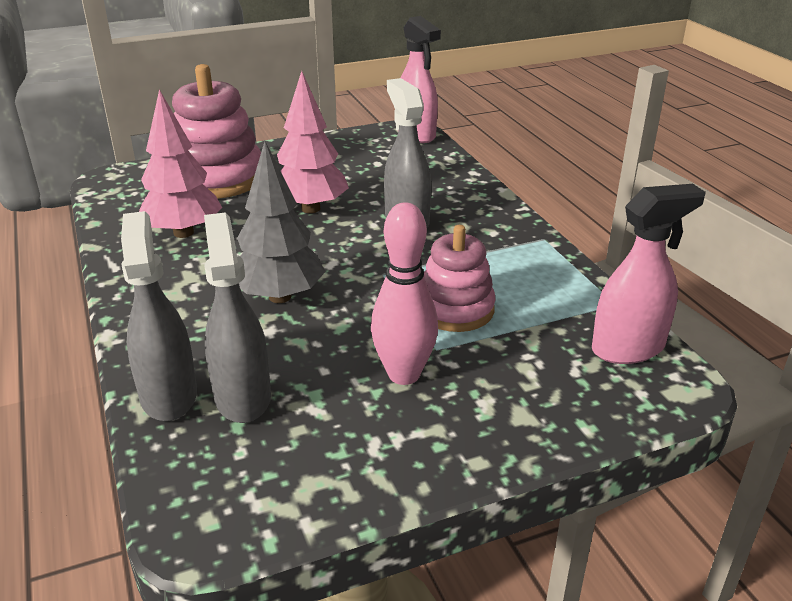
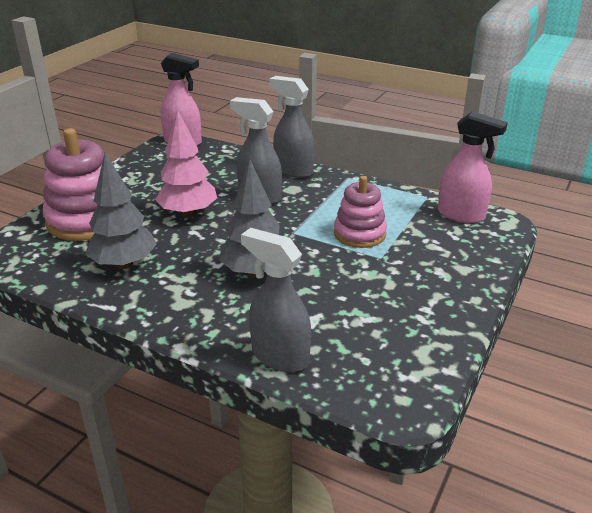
camera: 40 degrees left, 0 degrees up
pink tree [139,89,222,238] -> grey tree [85,153,157,269]
grey spray bottle [204,213,271,423] -> grey spray bottle moved to [269,76,315,178]
pink bowling pin [371,202,438,385] -> none
pink spray bottle [592,184,706,364] -> pink spray bottle turned 90 degrees clockwise [438,111,508,223]

